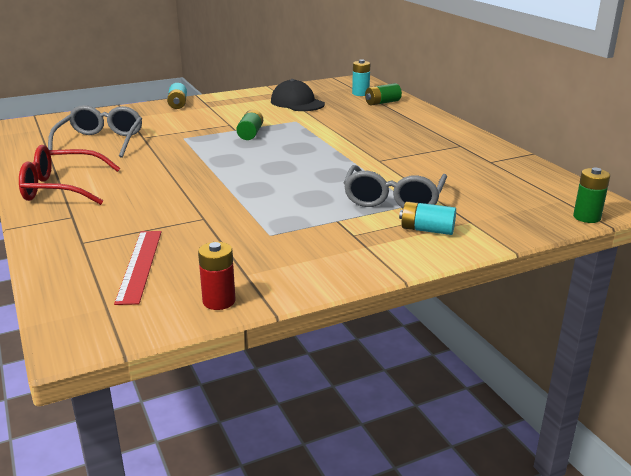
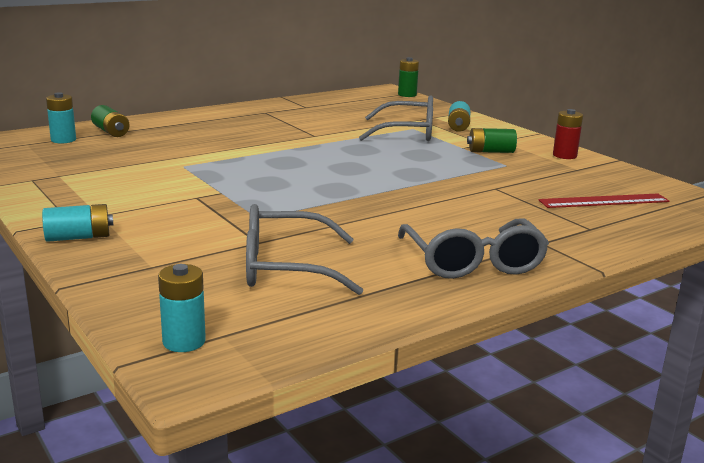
camera: 100 degrees left, 5 degrees down
red glasses [19,145,120,205] -> grey glasses [398,218,549,279]
red battery [198,242,236,310] -> red battery moved to [553,109,583,159]
green battery [236,110,263,140] -> green battery moved to [467,128,517,153]
black cap [271,79,325,111] -> none
none -> turquoise battery [158,264,206,352]

